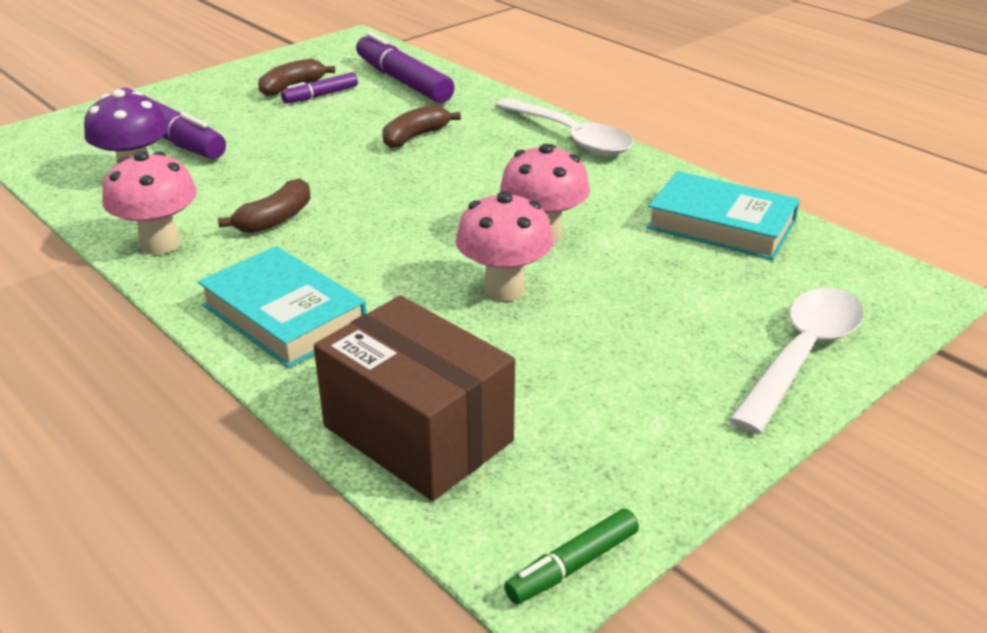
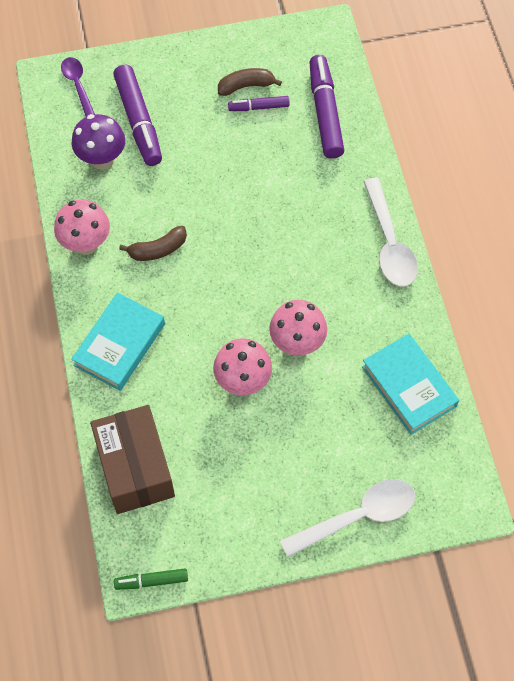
camera: 30 degrees right, 30 degrees up
turquoise book [198,246,367,368] -> turquoise book turned 45 degrees clockwise [71,292,165,391]
brown banana [382,105,461,148] -> none
none -> purple spoon [61,57,95,117]

